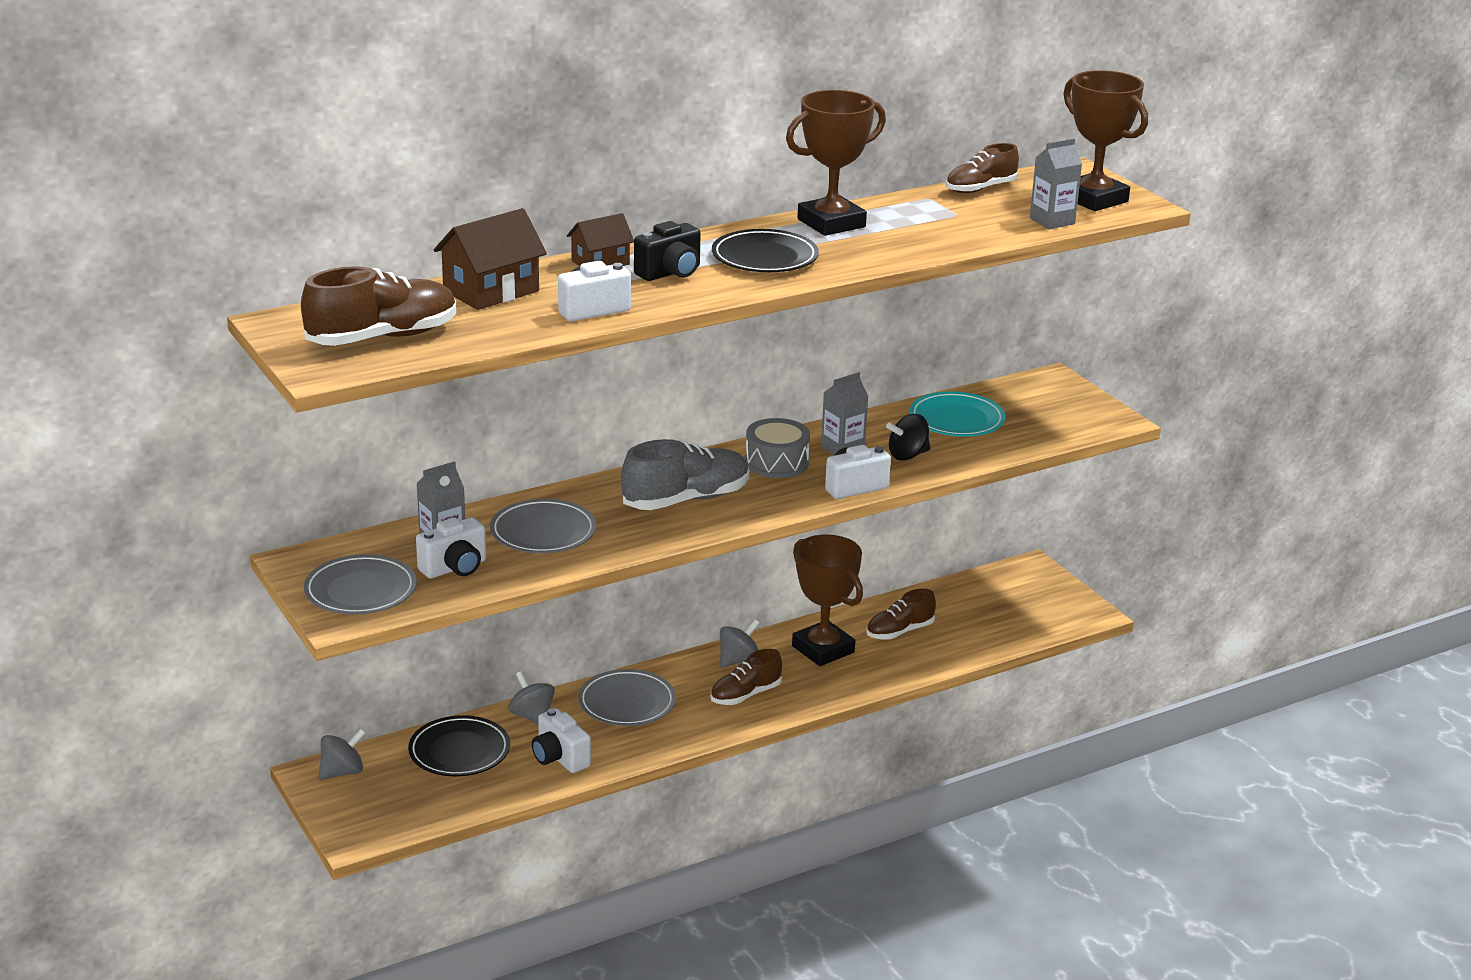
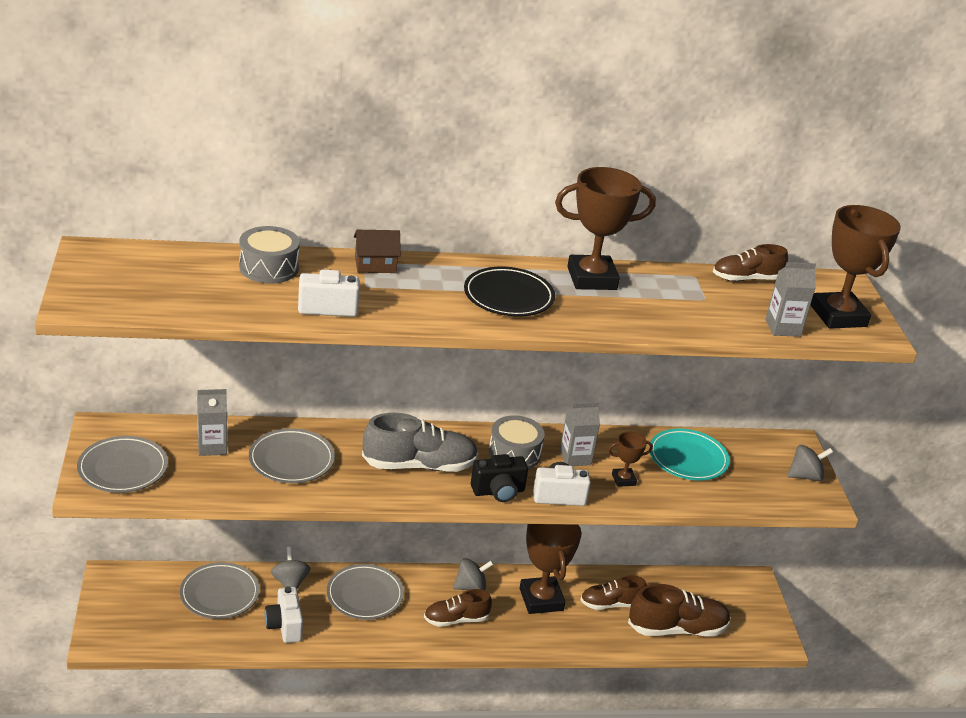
camera: 20 degrees right, 5 degrees up
brown shoe [301,266,456,346] -> brown shoe moved to [628,584,731,637]
grey spinning top [318,729,365,780] -> grey spinning top moved to [787,445,833,481]
black plate [408,715,510,776] -> grey plate [180,562,260,619]
white camera [416,517,486,579] -> none
brown house [434,208,547,310] -> grey drum [239,226,300,283]
black camera [634,221,701,281] -> black camera moved to [471,454,528,502]
black spinning top [886,414,930,461] -> brown trophy [608,432,653,487]

